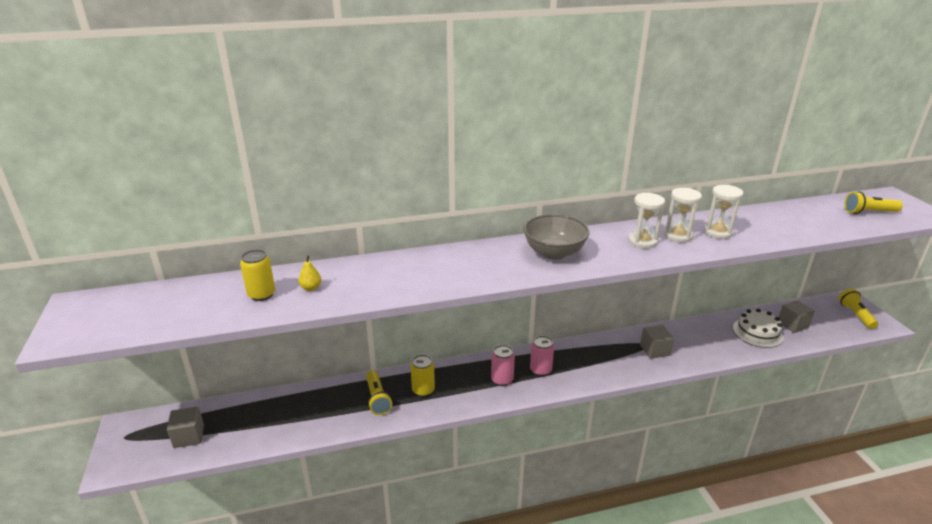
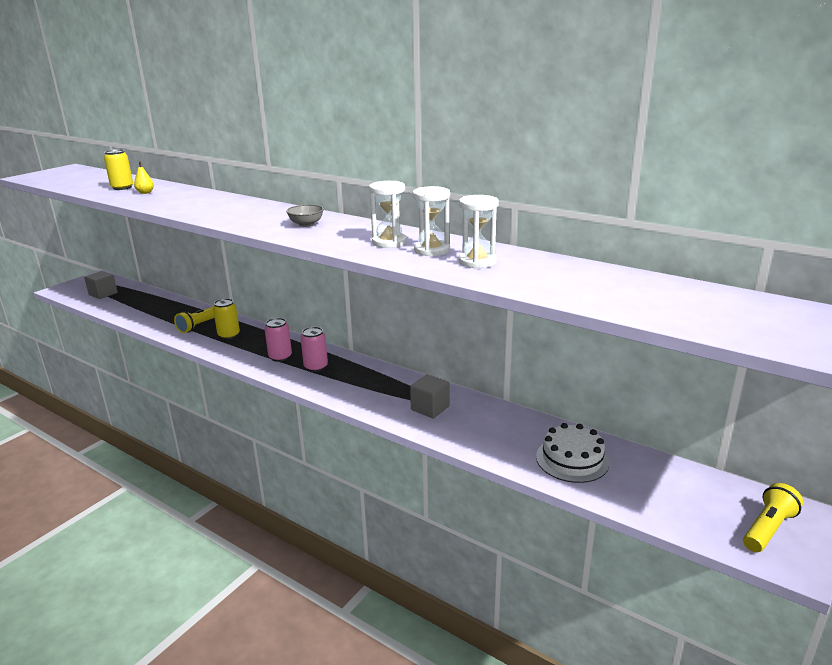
camera: 50 degrees right, 5 degrees down
grey bowl [523,214,590,260] -> grey bowl [286,204,324,227], size x0.53
grey cube [779,300,815,333] -> none
yellow flashlight [844,191,903,214] -> none

